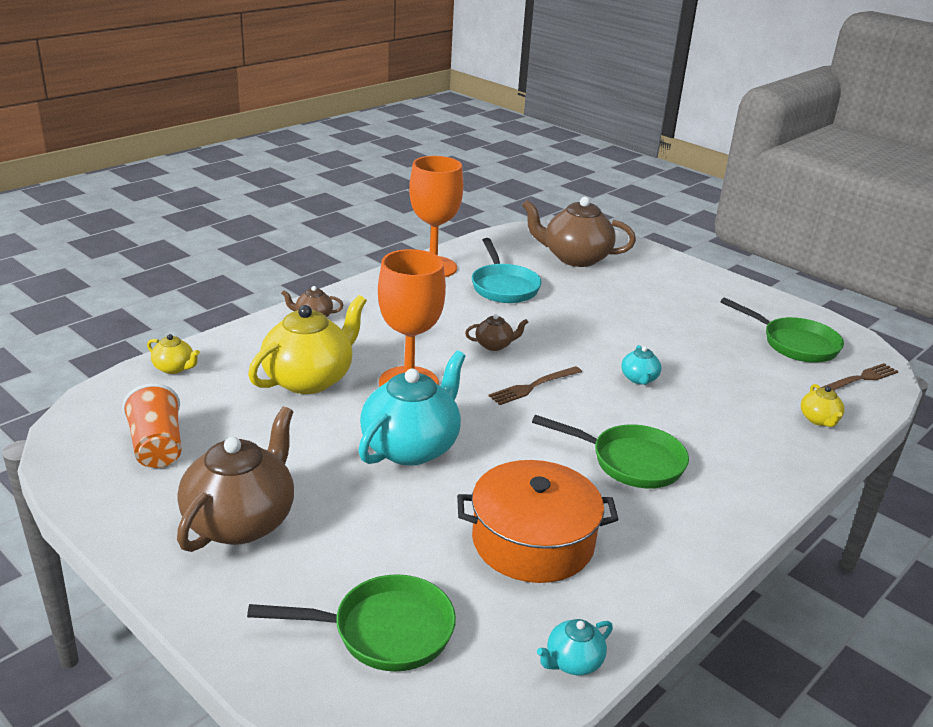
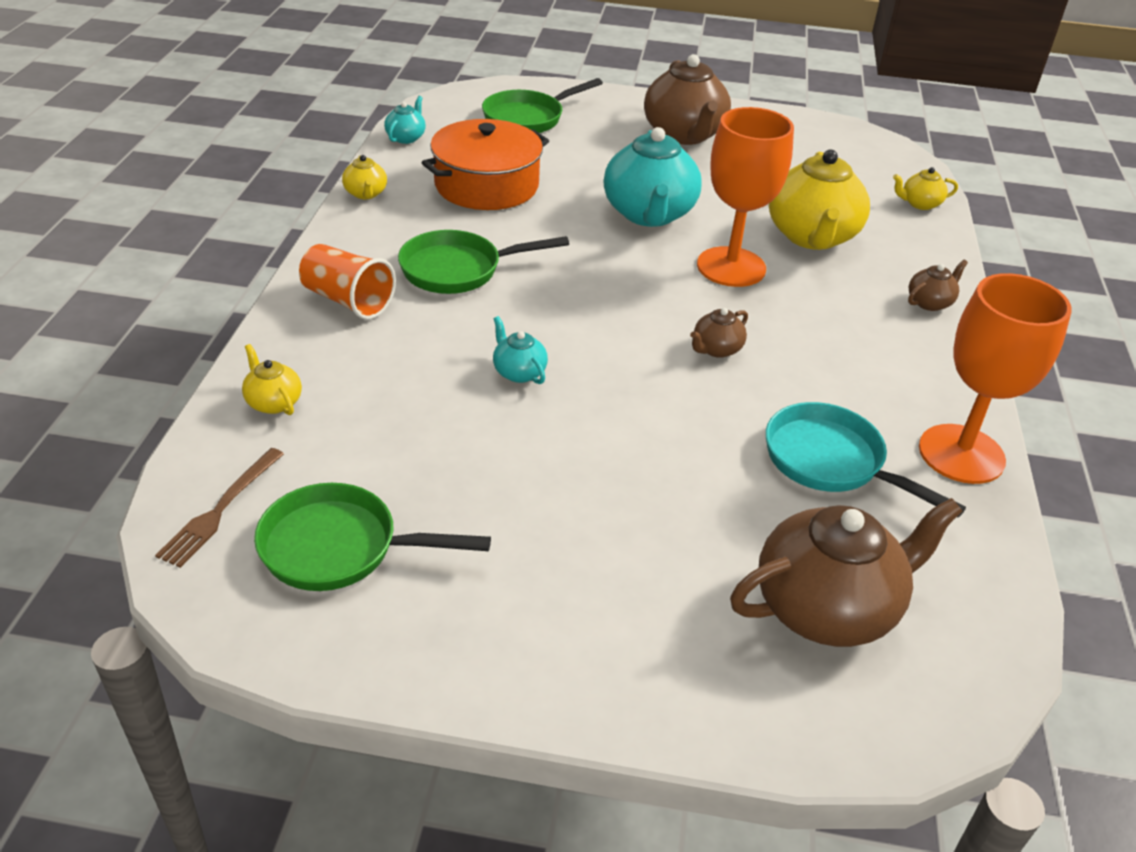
camera: 145 degrees right, 10 degrees up
orange cup [122,383,182,468] -> orange cup moved to [299,244,396,320]
brown fork [488,366,582,405] -> none
none -> yellow teapot [342,155,387,199]

